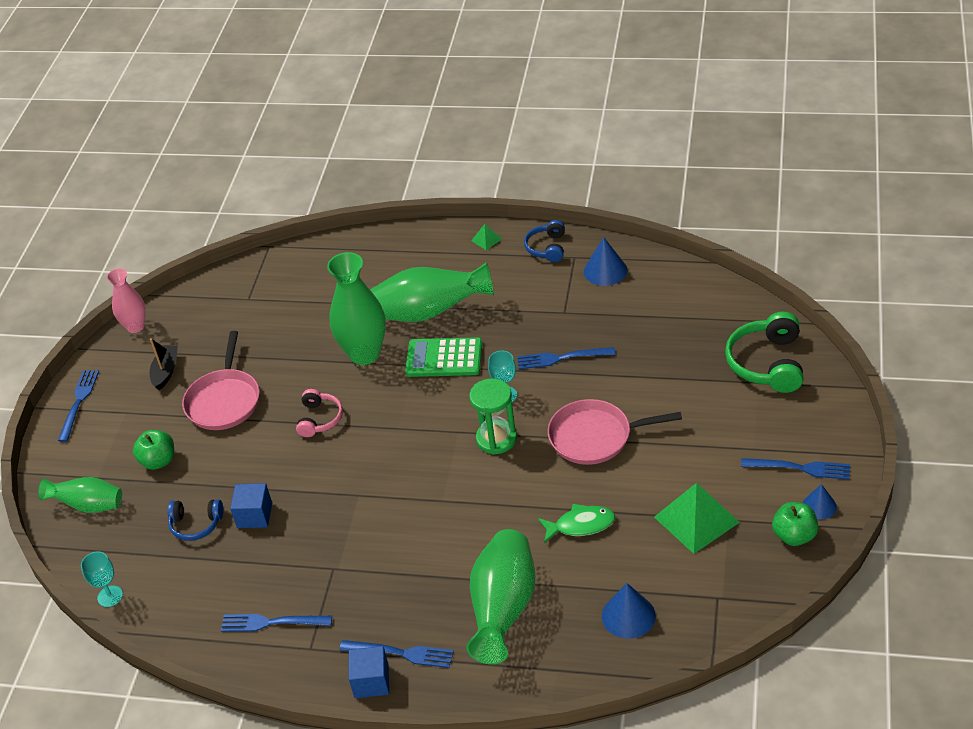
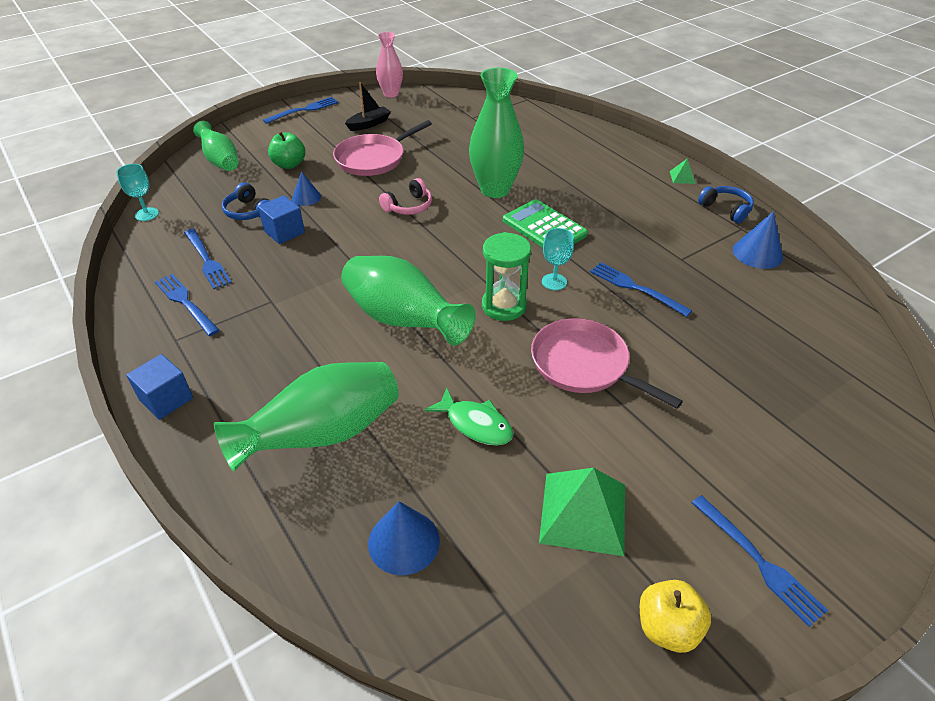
camera: 40 degrees right, 0 degrees up
blue fork [339,640,454,668] -> blue fork moved to [184,229,232,289]
green vase [370,262,494,322] -> green vase moved to [341,256,476,346]
blue headphones [524,220,565,262] -> blue headphones turned 90 degrees clockwise [698,186,754,223]
green headphones [725,312,804,393] -> none
green apple [772,502,818,546] -> yellow apple [640,580,711,653]
blue cone [803,484,837,520] -> blue cone moved to [292,171,321,206]

